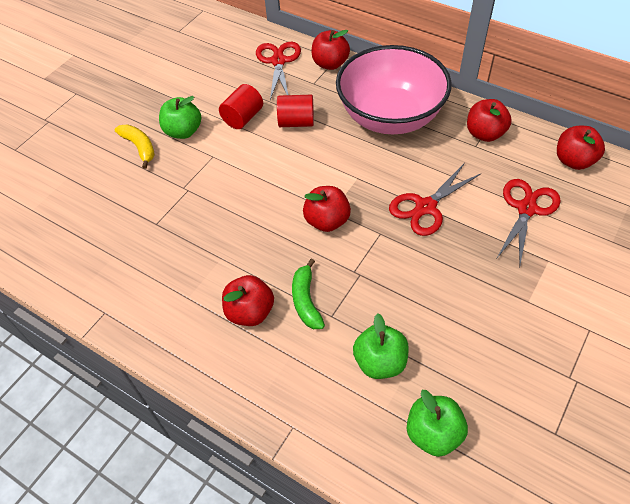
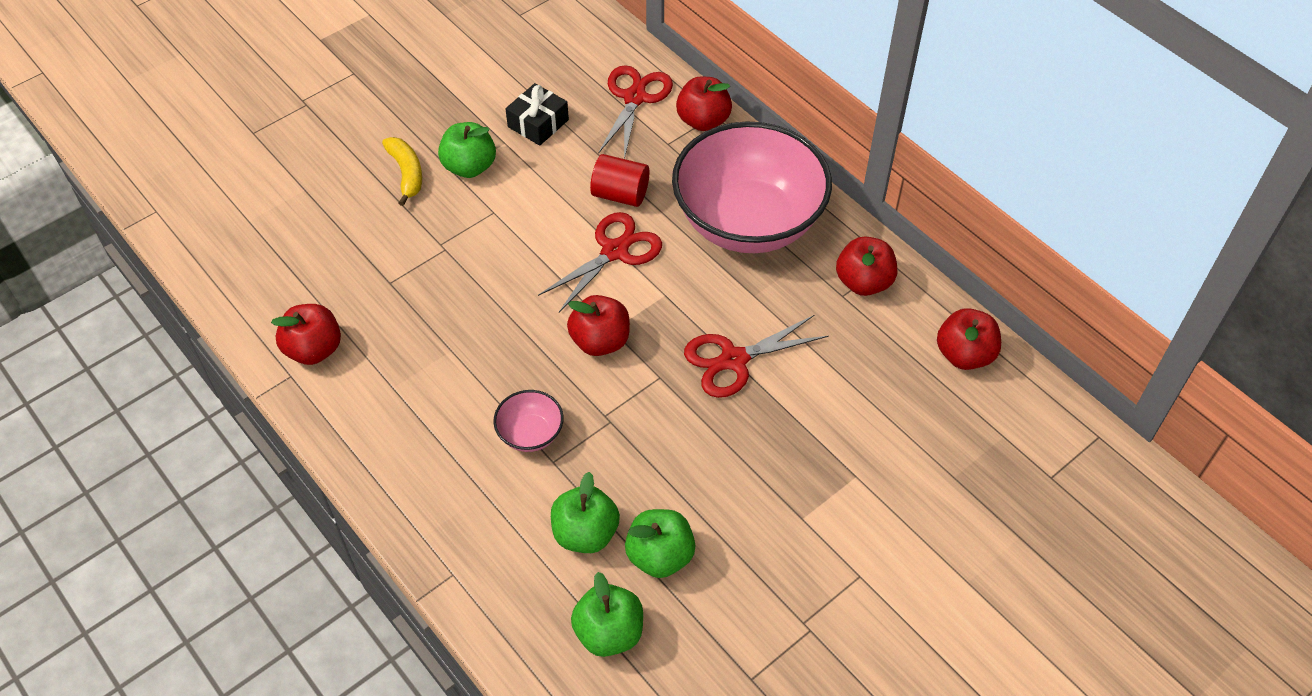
camera: 15 degrees right, 0 degrees up
red cylinder [219,84,263,129] -> none
red apple [222,275,274,326] -> red apple moved to [271,304,341,365]
green banana [292,259,325,329] -> pink bowl [493,390,564,452]
red scissors [497,179,561,264] -> red scissors moved to [538,212,662,312]
none -> black gift [506,83,569,146]
none -> green apple [625,509,696,578]

